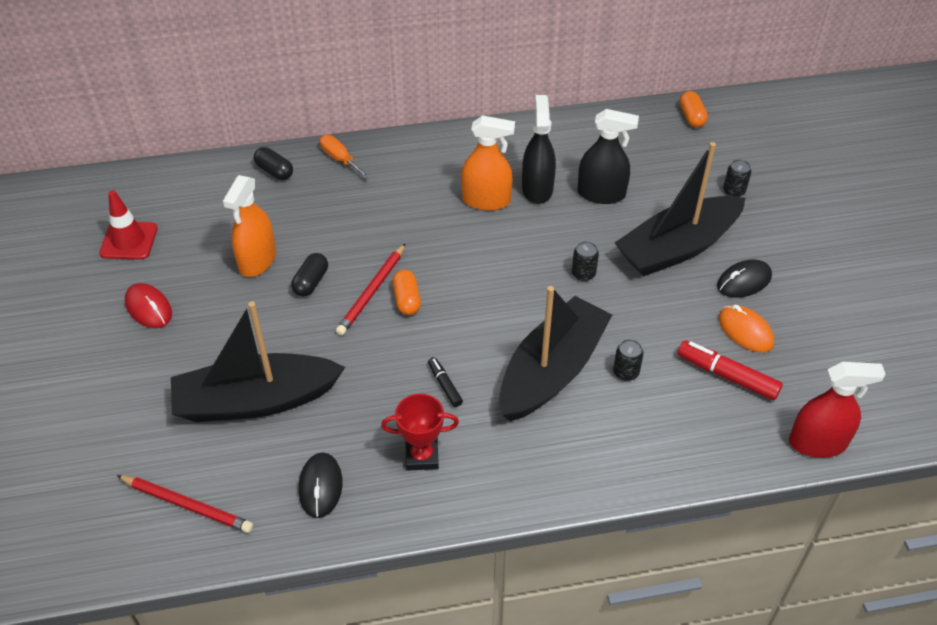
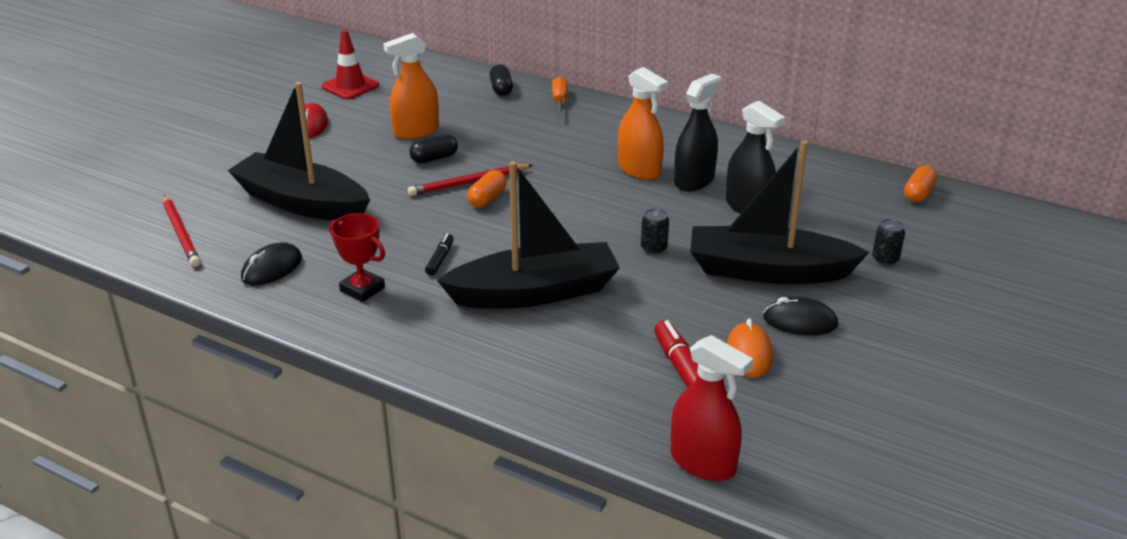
camera: 40 degrees right, 15 degrees down
black can [613,339,644,381] -> none

